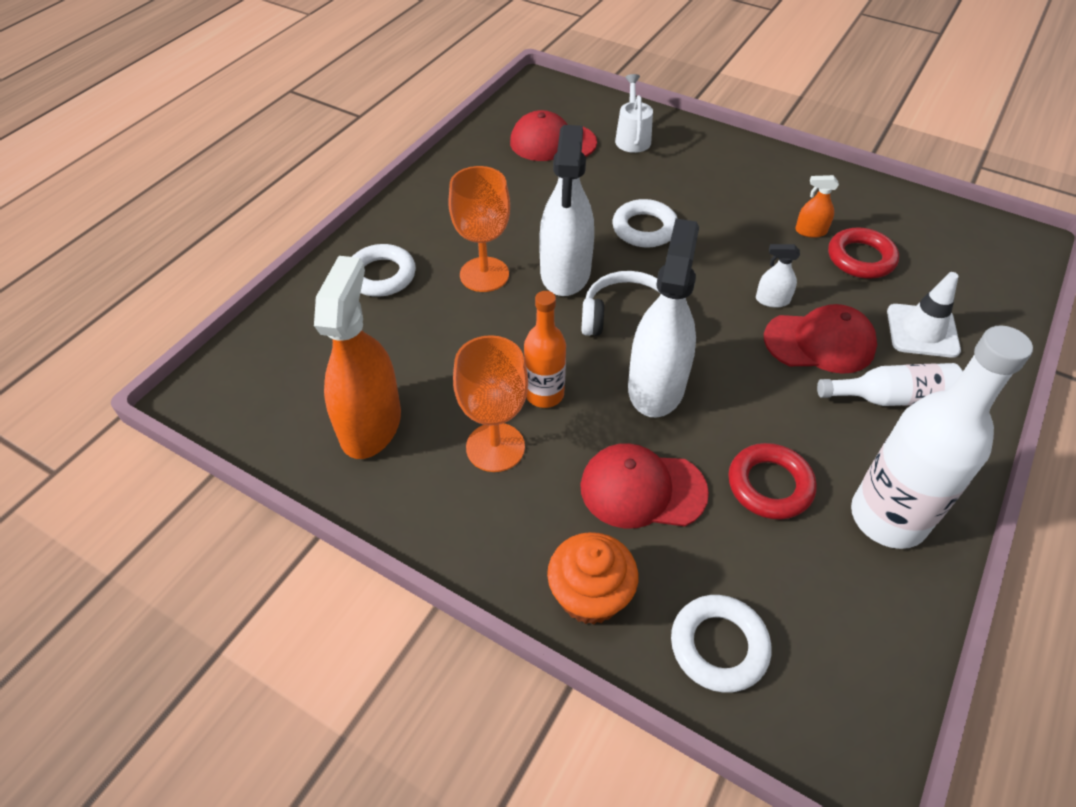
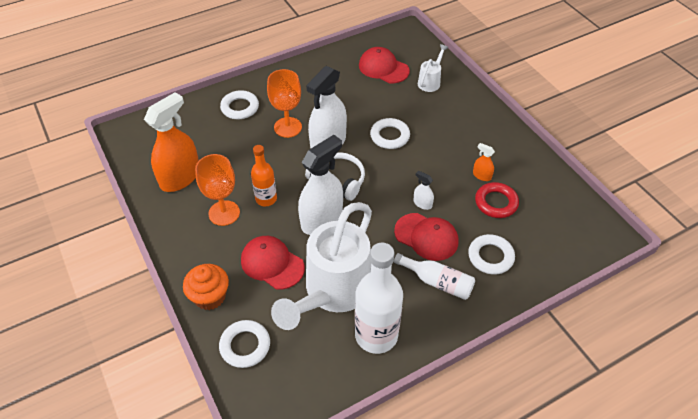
camera: 30 degrees right, 0 degrees up
red ring [728,443,817,520] -> white watering can [271,202,372,330]
white traffic cone [887,272,961,358] -> white ring [468,234,515,275]

